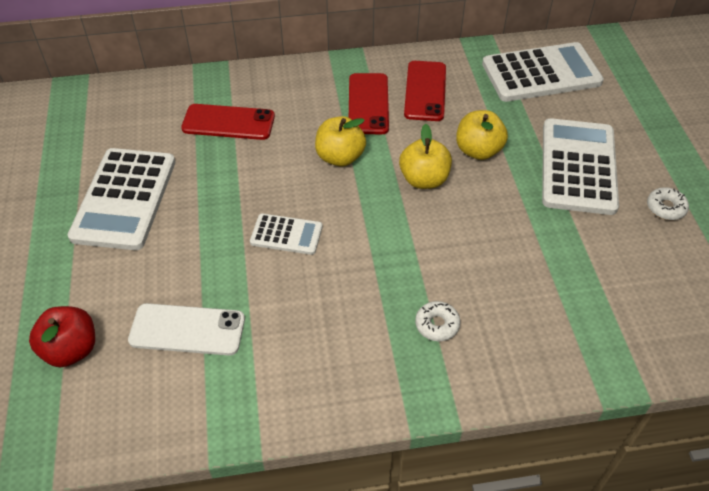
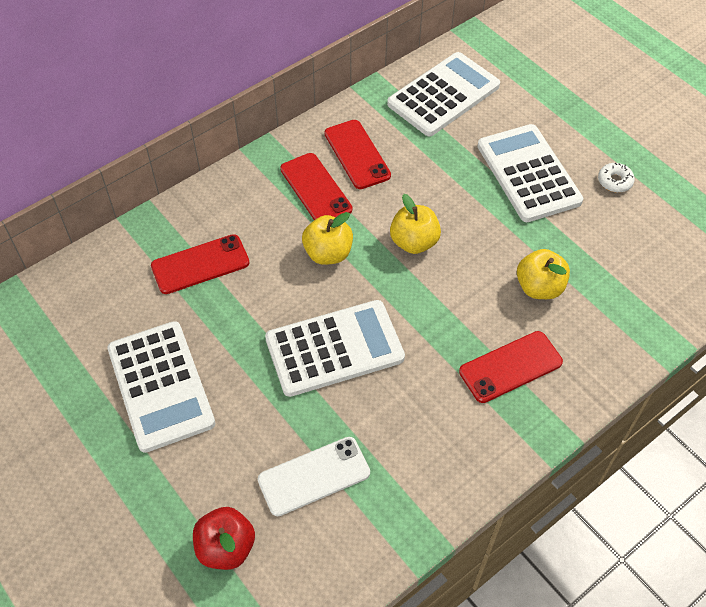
camera: 30 degrees left, 5 degrees up
white calculator [250,213,323,255] -> white calculator [265,300,405,397], size x1.92
white donut [415,301,460,341] -> red phone [459,331,563,403]
yellow apple [456,110,508,160] -> yellow apple moved to [517,249,570,299]

